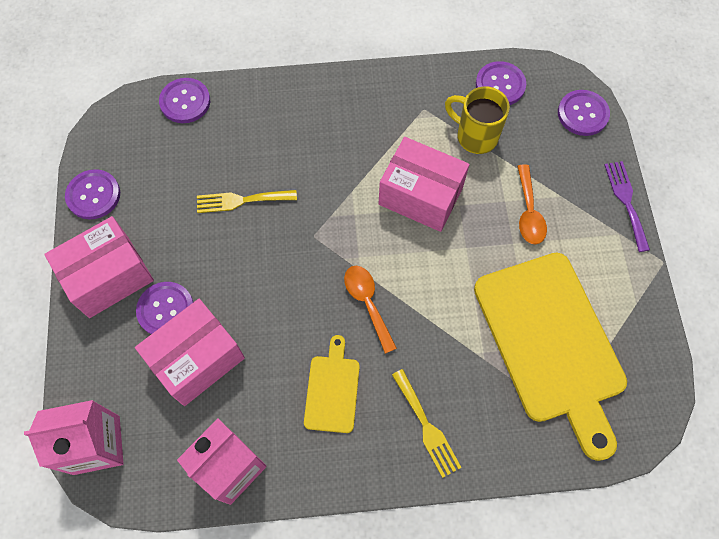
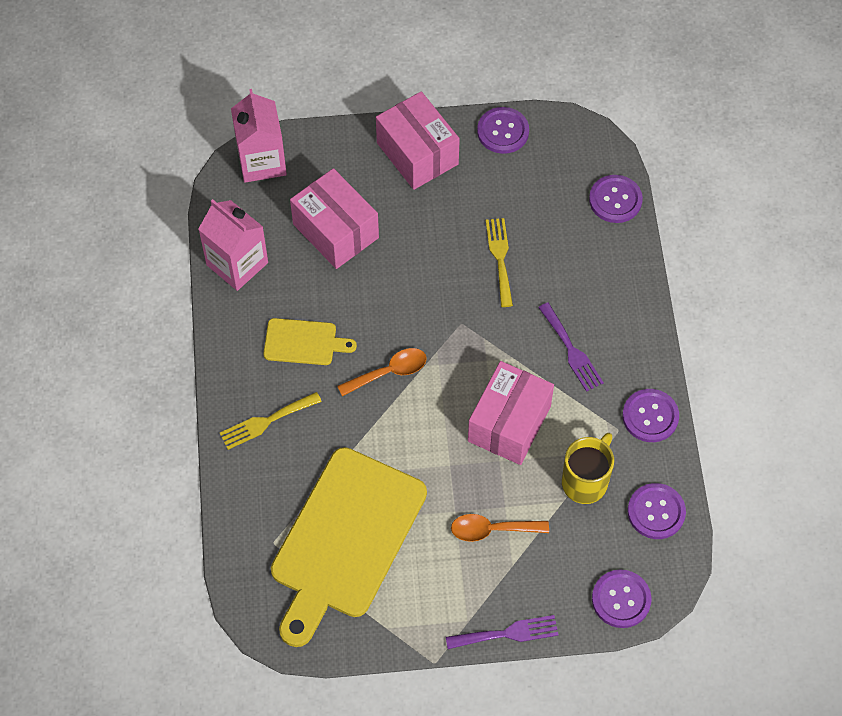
camera: 90 degrees right, 5 degrees down
purple button [136,282,193,334] -> purple button moved to [622,389,679,442]
yellow cutting board [474,253,627,461] -> yellow cutting board turned 45 degrees counterclockwise [271,447,427,647]
none -> purple fork [538,302,604,392]

